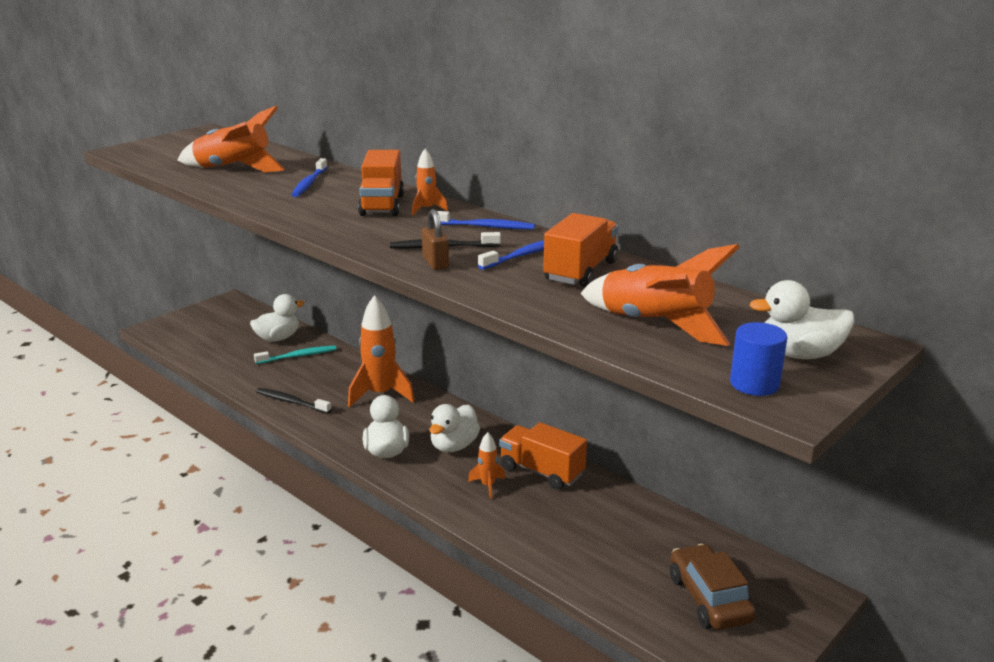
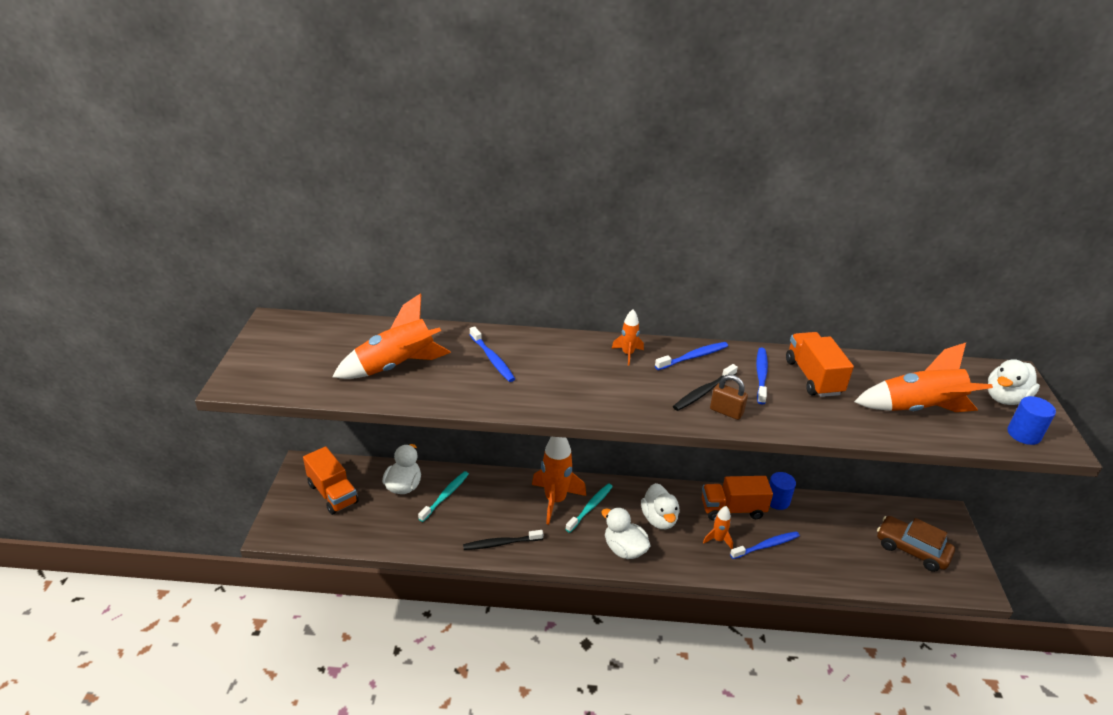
camera: 40 degrees left, 10 degrees up
orange truck [358,150,404,216] -> orange truck moved to [303,446,359,515]
none -> turquoise toothbrush [565,484,613,533]
none -> blue toothbrush [730,531,800,559]
none -> blue cylinder [769,472,796,510]

